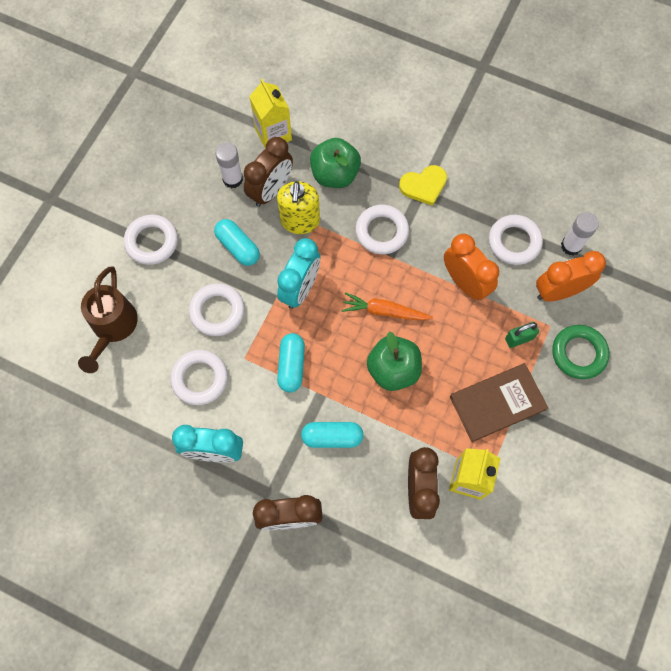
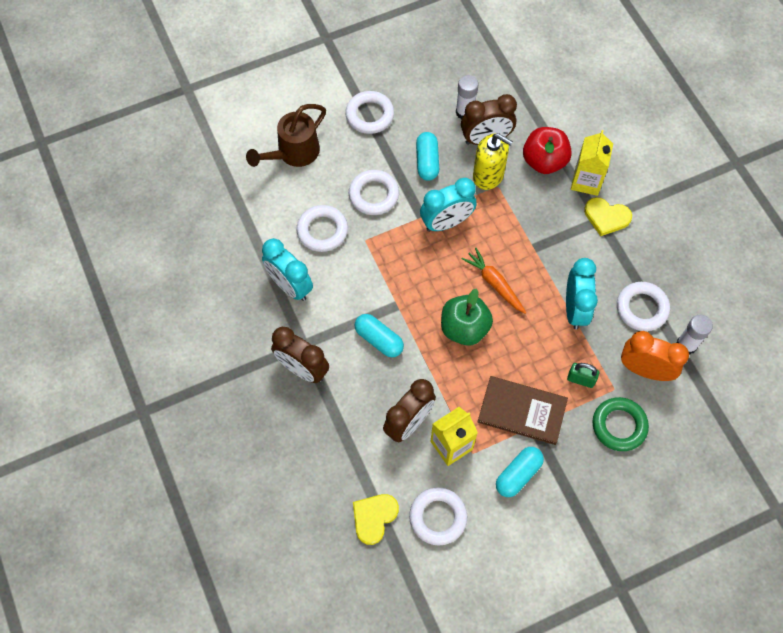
camera: 40 degrees right, 5 degrees down
yellow carton [249,79,292,149] -> yellow carton moved to [571,130,613,196]
yellow soap dispenser [277,181,320,234] -> yellow soap dispenser turned 105 degrees counterclockwise [473,133,513,190]
turquoise capsule [277,333,305,392] -> turquoise capsule moved to [496,447,544,497]
green apple [310,138,361,188] -> red apple [523,127,572,174]
white ring [355,205,409,254] -> white ring moved to [409,488,467,545]
orange clock [444,234,499,300] -> turquoise clock [566,258,598,329]
none -> yellow heart [353,494,399,545]

